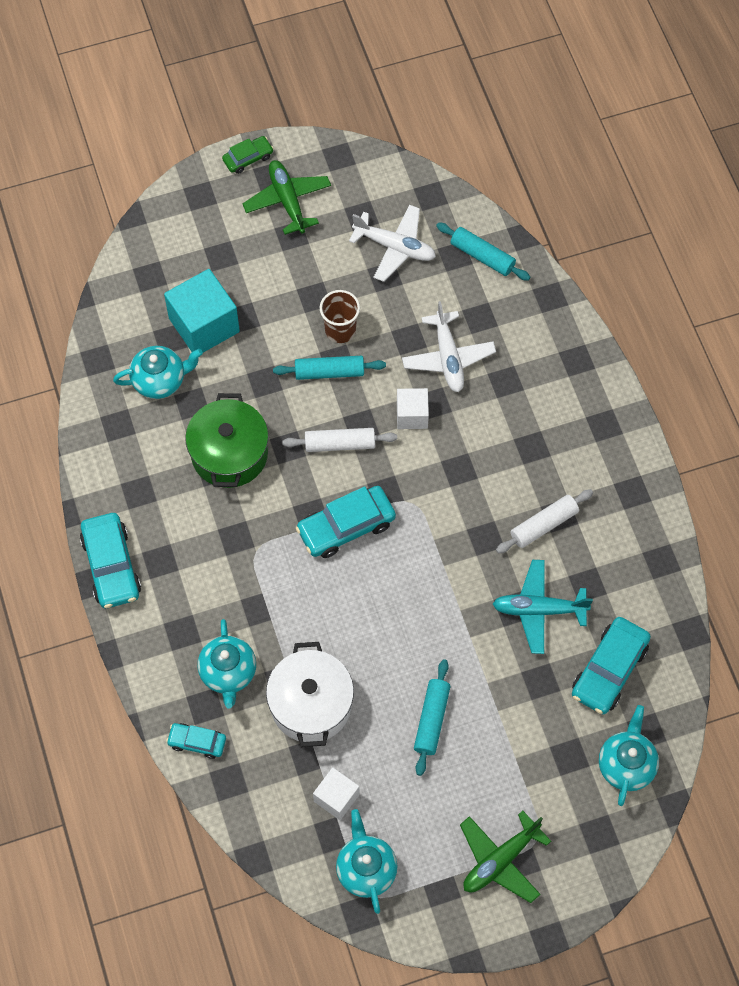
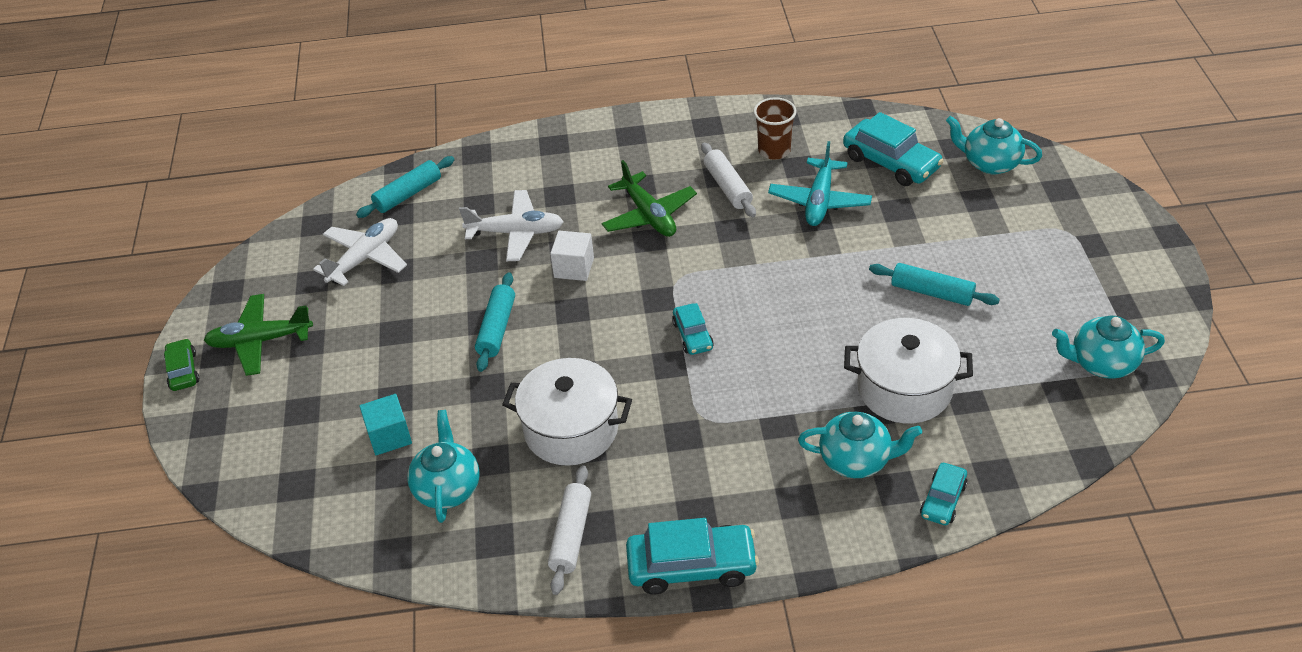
camera: 75 degrees left, 20 degrees down
turquoise cube [164,269,240,353] -> turquoise cube [359,394,412,455], size x0.57
green pot [185,393,269,488] -> white pot [502,358,632,466]
white rolling pin [282,428,397,452] -> white rolling pin moved to [548,465,591,595]
turquoise car [296,486,396,558] -> turquoise car [672,303,714,355], size x0.57
white cube [313,767,359,820] -> none
brown cup [320,290,360,343] -> brown cup moved to [753,97,797,160]
green plane [460,811,551,903] -> green plane moved to [602,160,697,237]

